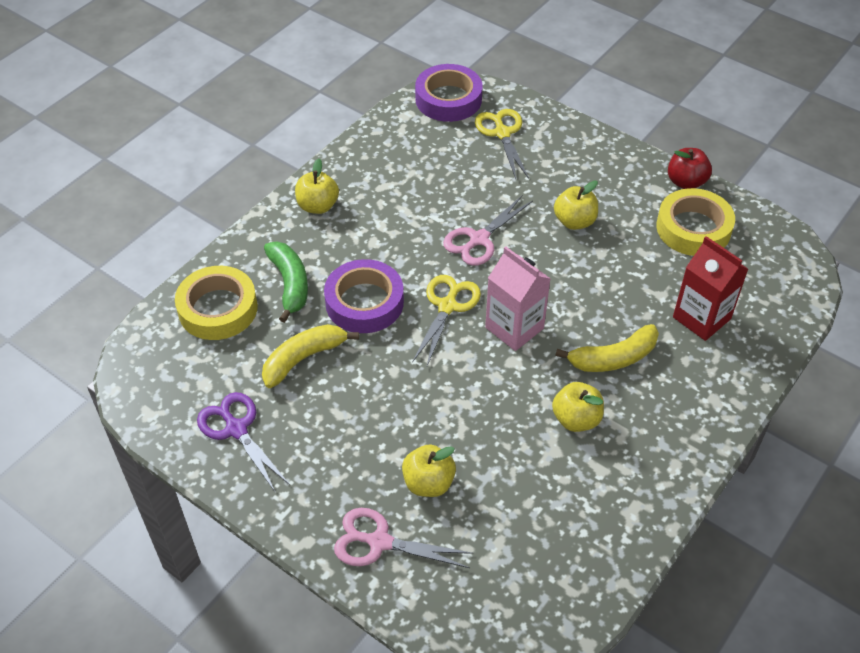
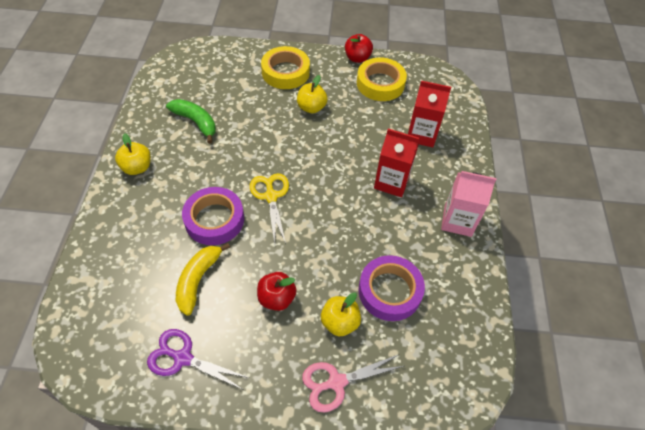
camera: 35 degrees left, 5 degrees up
yellow tape [175,266,258,340] -> yellow tape moved to [261,46,310,89]
green banana [264,242,308,323] -> green banana moved to [166,99,216,144]
purple tape [415,64,482,122] -> purple tape moved to [359,255,425,321]
pink scissors [443,196,533,266] -> none
yellow scissors [475,109,529,179] -> none
pink carton [485,246,551,351] -> pink carton moved to [441,171,497,237]
yellow apple [552,382,604,432] -> none
yellow banana [555,324,659,372] -> red carton [374,129,420,197]
none -> red apple [257,272,297,311]

